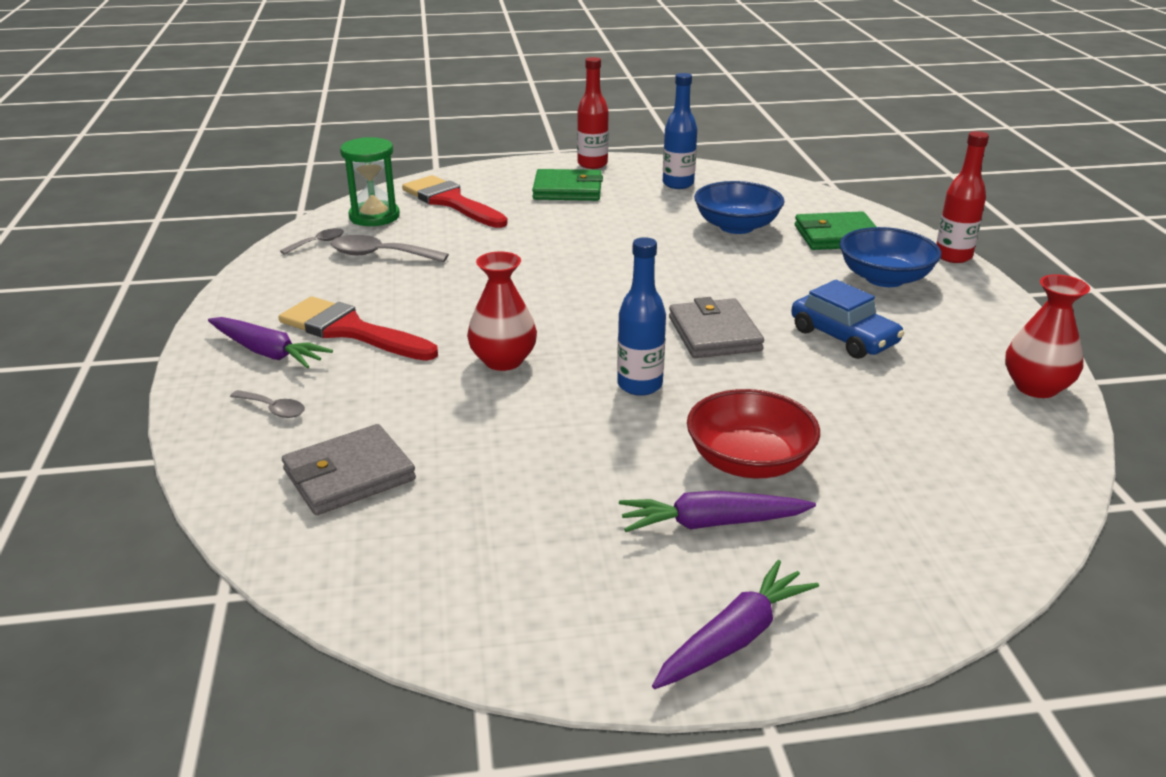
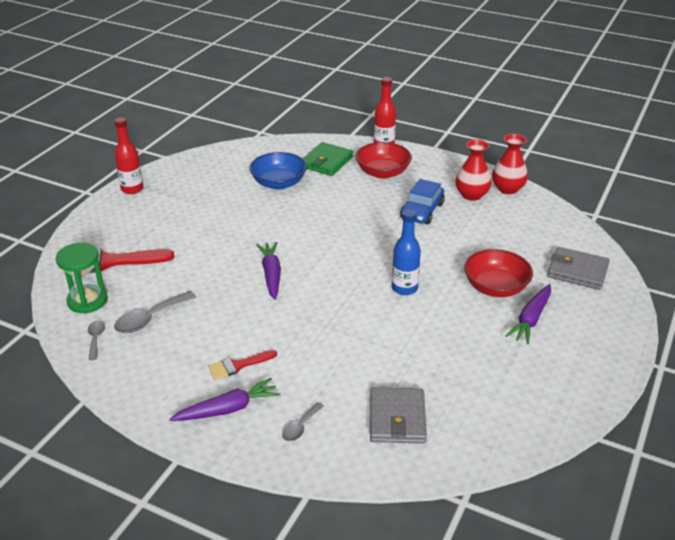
camera: 55 degrees left, 5 degrees up
grey spoon [230,390,305,418] -> grey spoon turned 150 degrees clockwise [282,403,324,441]
red brush [279,296,438,361] -> red brush [208,350,277,380], size x0.55
red vase [467,251,537,371] -> red vase moved to [456,140,492,201]
green wallet [532,169,603,201] -> none
purple carrot [652,560,819,689] -> purple carrot moved to [256,242,281,300]
blue bottle [663,73,697,189] -> none
grey wallet [669,297,764,358] -> grey wallet moved to [548,247,610,290]
blue car [791,280,904,359] -> blue car turned 120 degrees clockwise [400,179,445,224]
blue bowl [840,227,941,287] -> red bowl [356,142,412,179]

